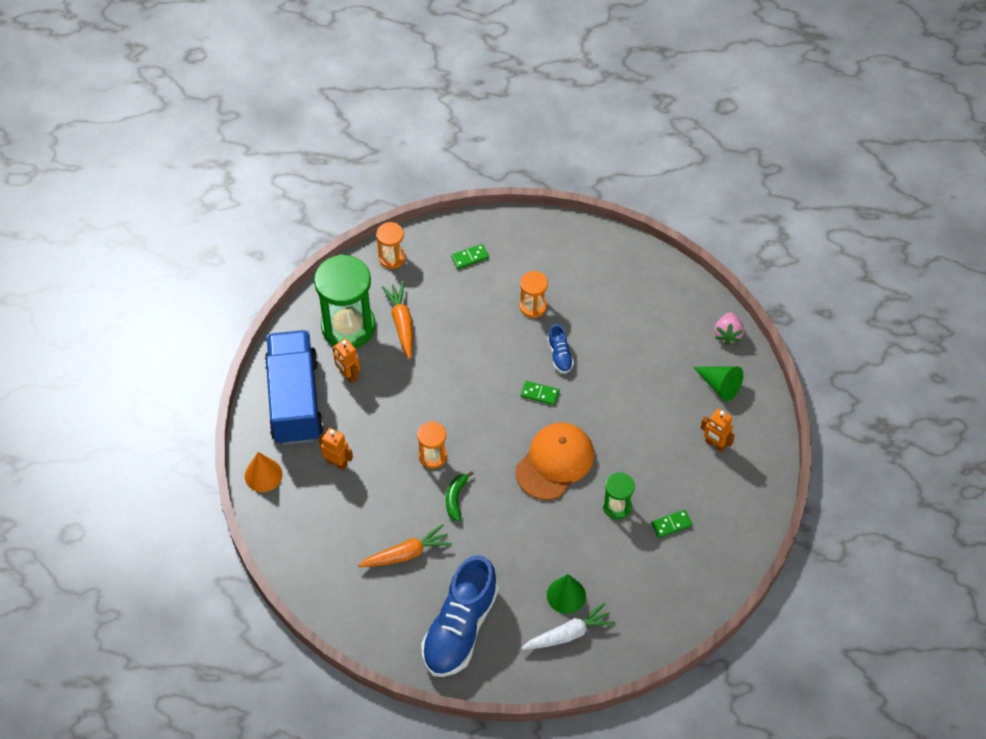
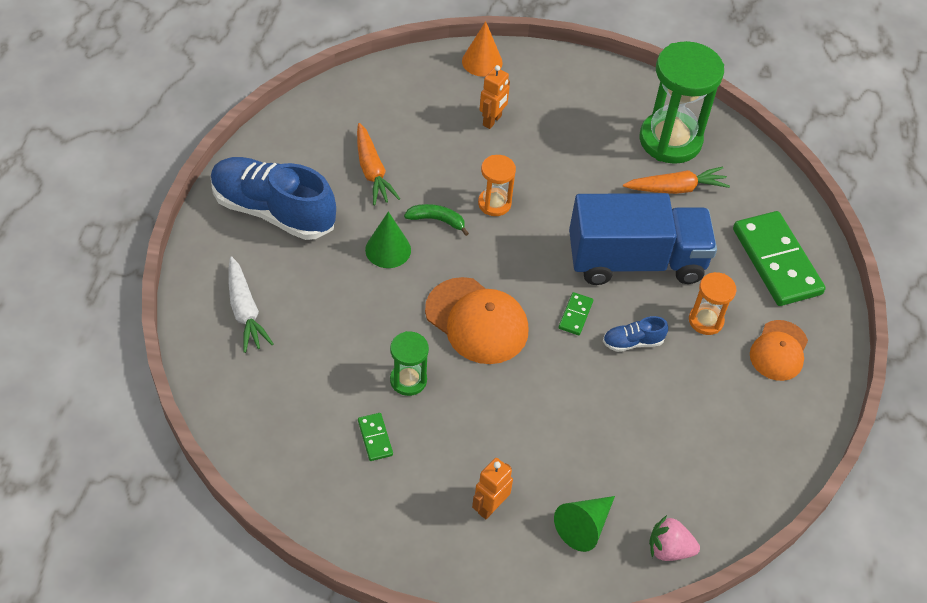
camera: 90 degrees right, 5 degrees down
blue truck [265,330,324,445] -> blue truck moved to [569,193,717,285]
orange robot [332,338,360,384] -> none
orange hourglass [377,222,406,269] -> none
green domino [451,244,489,269] -> green domino [733,211,826,306], size x2.36
green cone [547,574,586,614] -> green cone moved to [365,211,411,268]
none -> orange cap [750,320,808,381]

